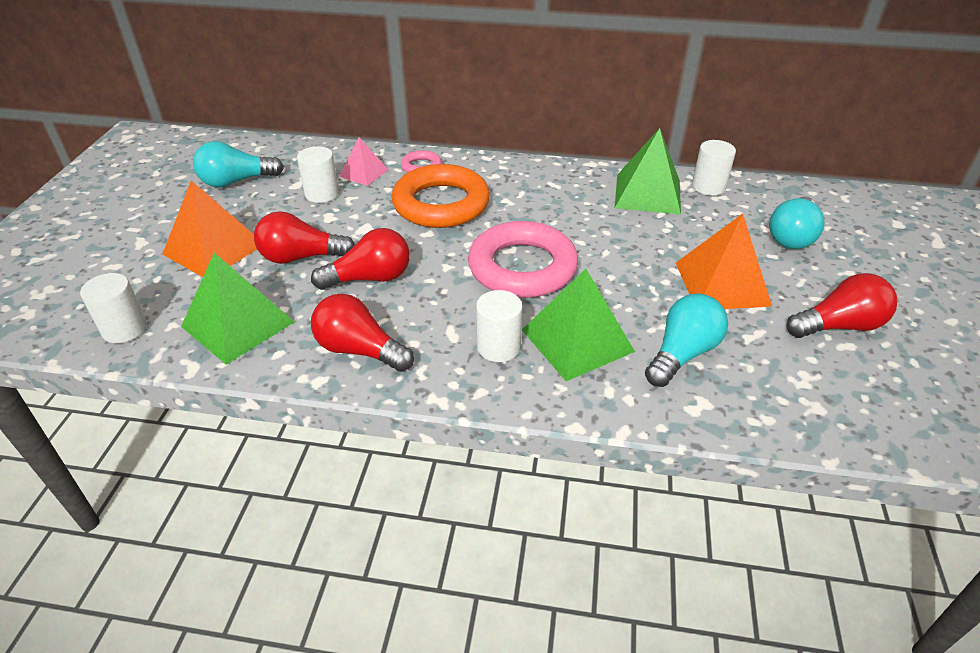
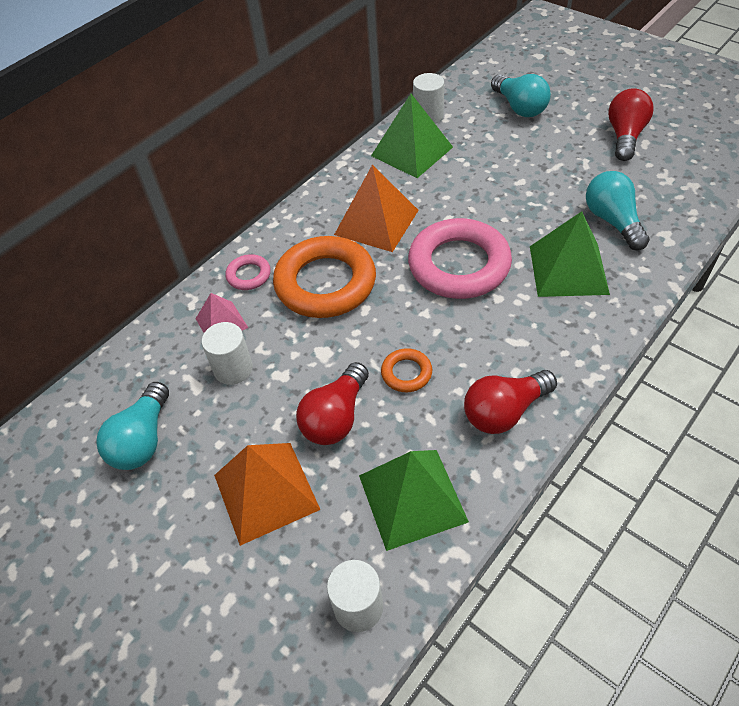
camera: 55 degrees left, 10 degrees up
red light bulb [311,228,410,290] -> orange ring [381,348,432,392]
white cylinder [476,290,523,362] -> none
orange pyramid [676,214,772,309] -> orange pyramid moved to [334,165,419,252]

